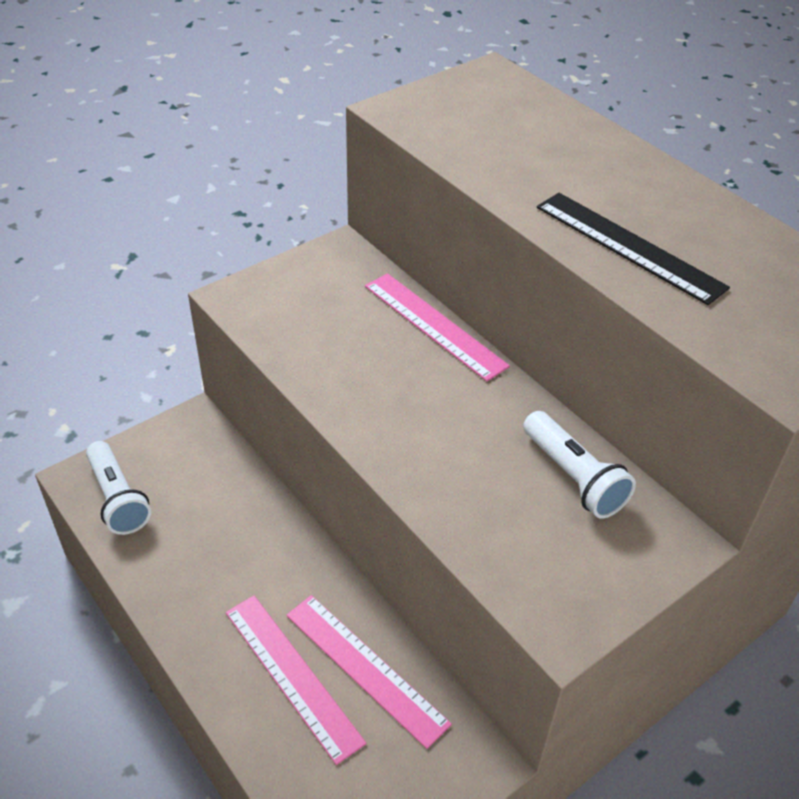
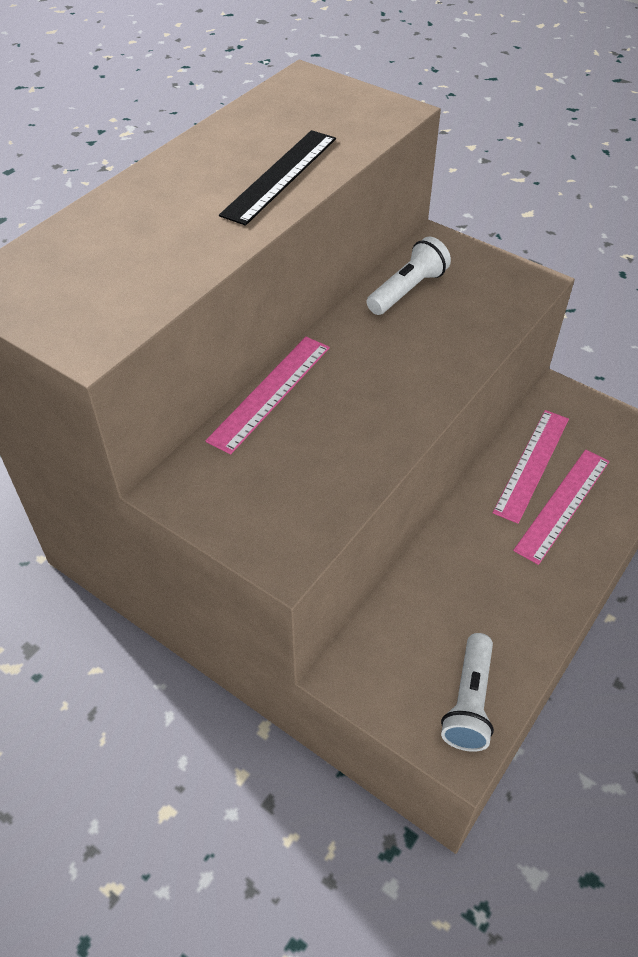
camera: 105 degrees left, 5 degrees up
white flashlight [86,441,151,535] -> white flashlight turned 150 degrees clockwise [441,633,494,752]

